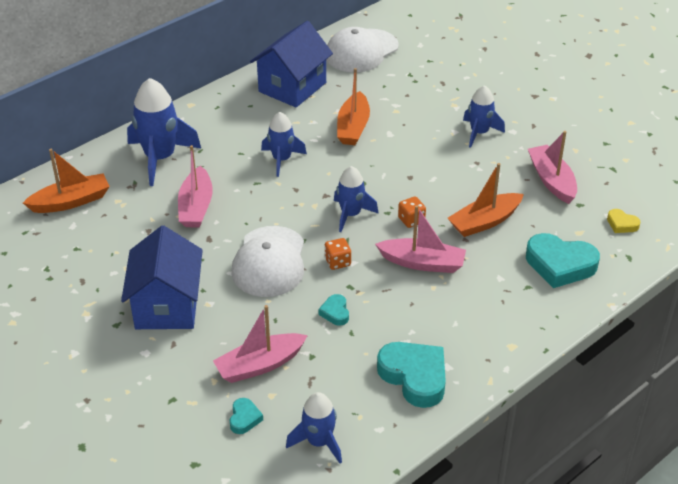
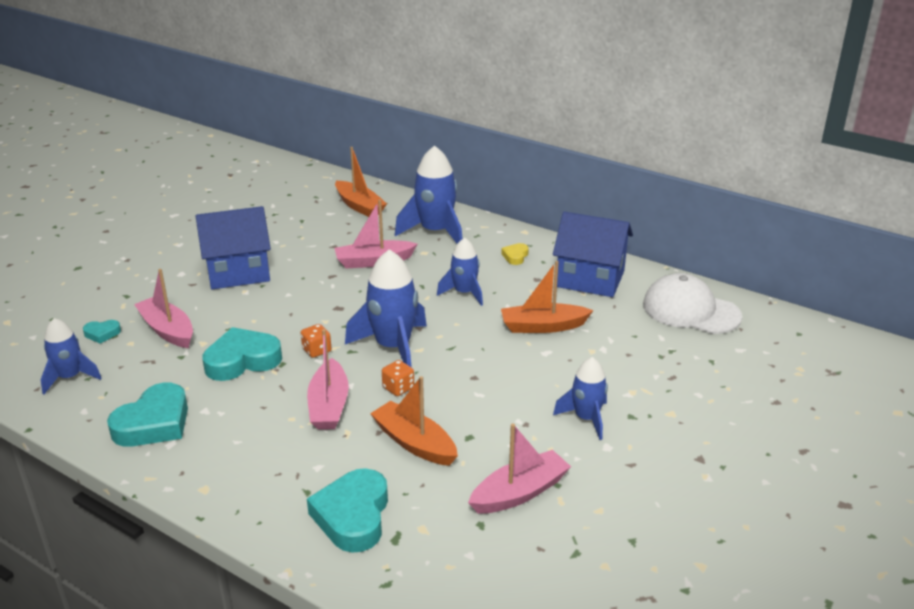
camera: 75 degrees right, 10 degrees down
white cap [231,226,304,297] -> none
turquoise heart [318,294,349,326] -> turquoise heart [202,327,282,381], size x2.09
blue rocket [334,166,378,232] -> blue rocket [345,249,427,367], size x1.63
yellow heart [607,209,640,233] -> yellow heart moved to [501,243,529,265]

